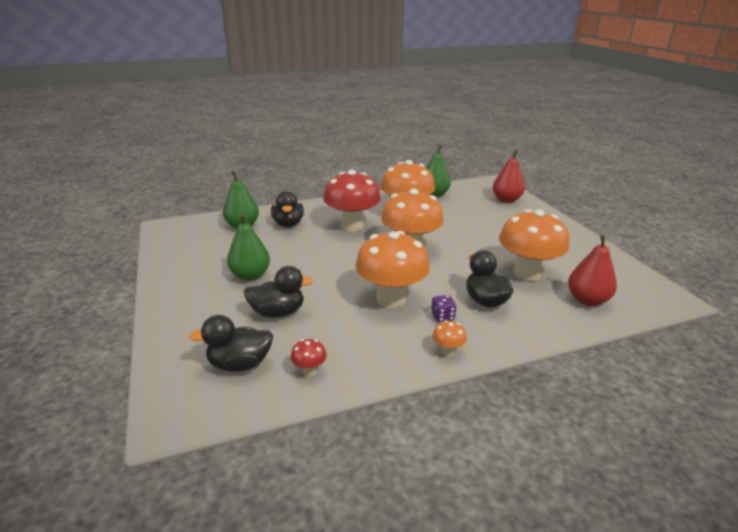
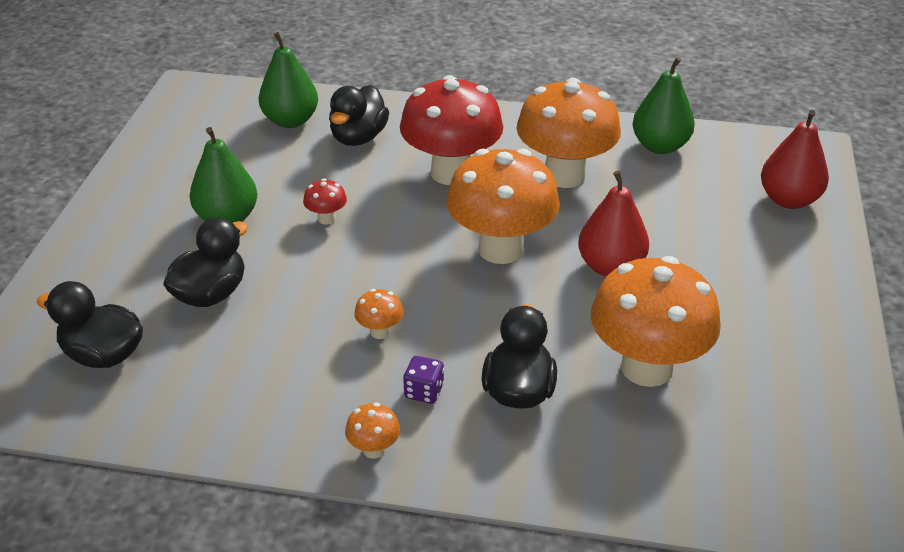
camera: 30 degrees right, 10 degrees up
black duck [244,266,314,318] -> black duck turned 75 degrees counterclockwise [163,217,248,307]
red mushroom [291,339,327,376] -> red mushroom moved to [303,179,347,225]
orange mushroom [356,231,430,308] -> orange mushroom [354,289,404,339], size x0.41
red pear [568,235,617,306] -> red pear moved to [578,170,649,277]

